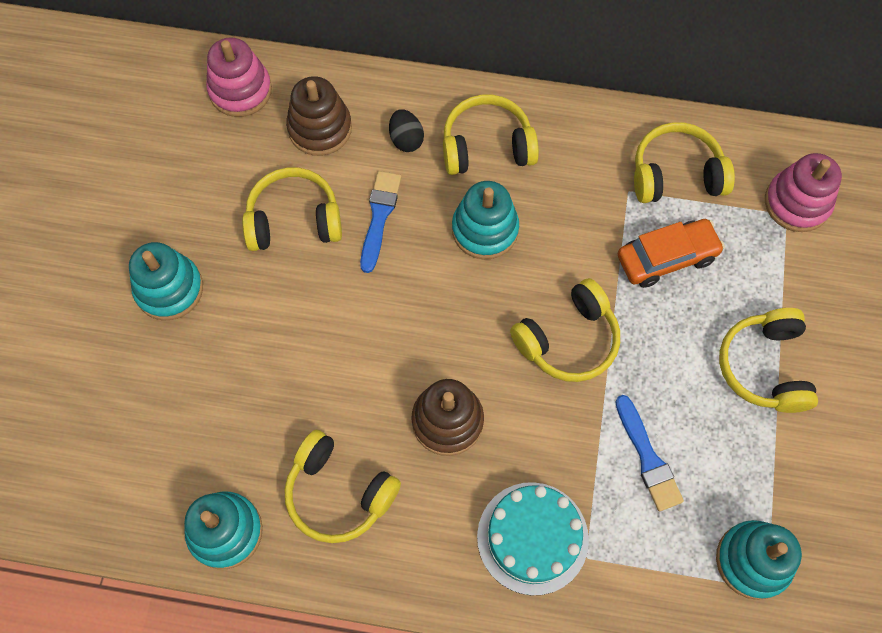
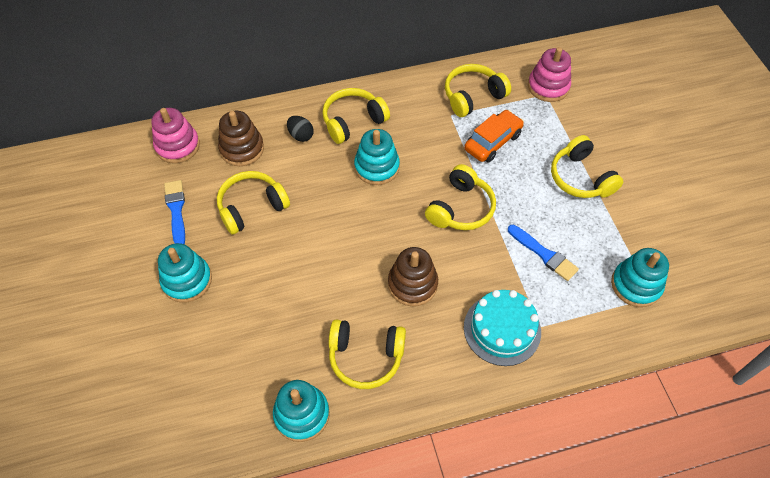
camera: 25 degrees left, 10 degrees down
blue brush [360,171,401,273] -> blue brush moved to [164,180,185,245]

